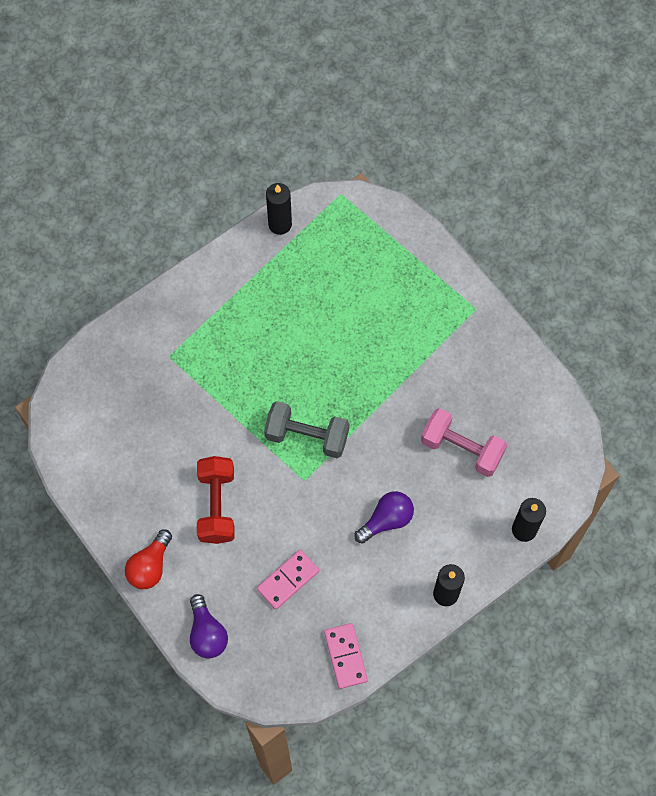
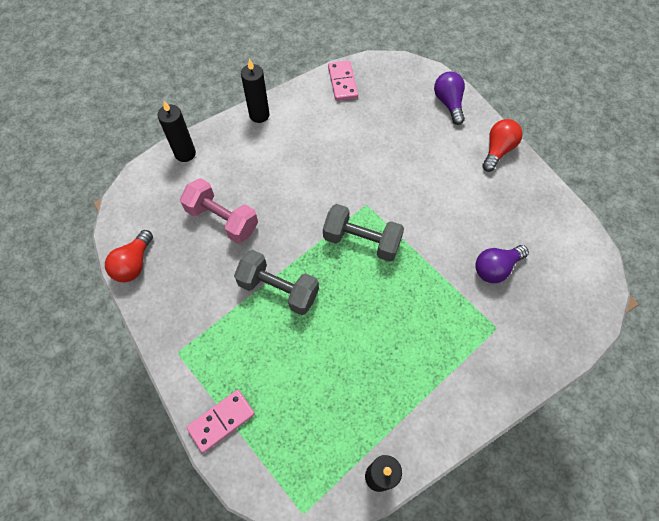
camera: 175 degrees left, 5 degrees down
red dumbbell [197,456,235,544] -> none
pink domino [257,550,319,610] -> pink domino moved to [186,390,255,453]
purple light bulb [354,491,414,544] -> purple light bulb moved to [475,245,529,283]
none -> red light bulb [105,230,153,282]
none -> grey dumbbell [234,250,319,315]

